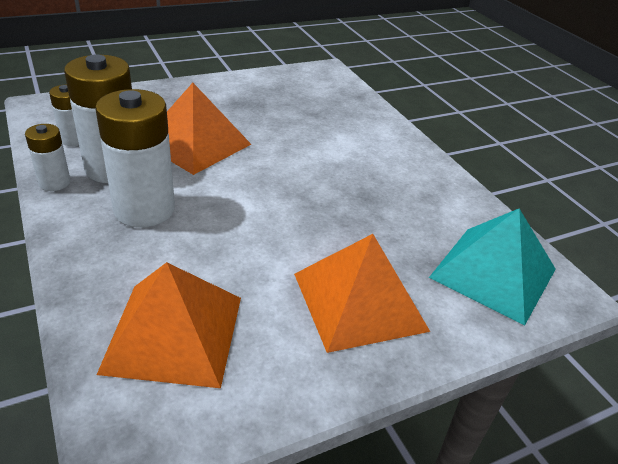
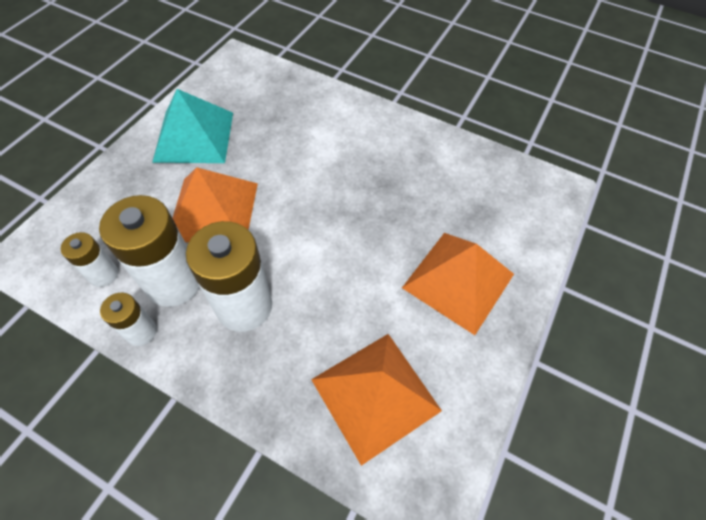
camera: 35 degrees left, 20 degrees up
turquoise pyramid [429,208,556,326] -> turquoise pyramid moved to [152,89,233,163]

